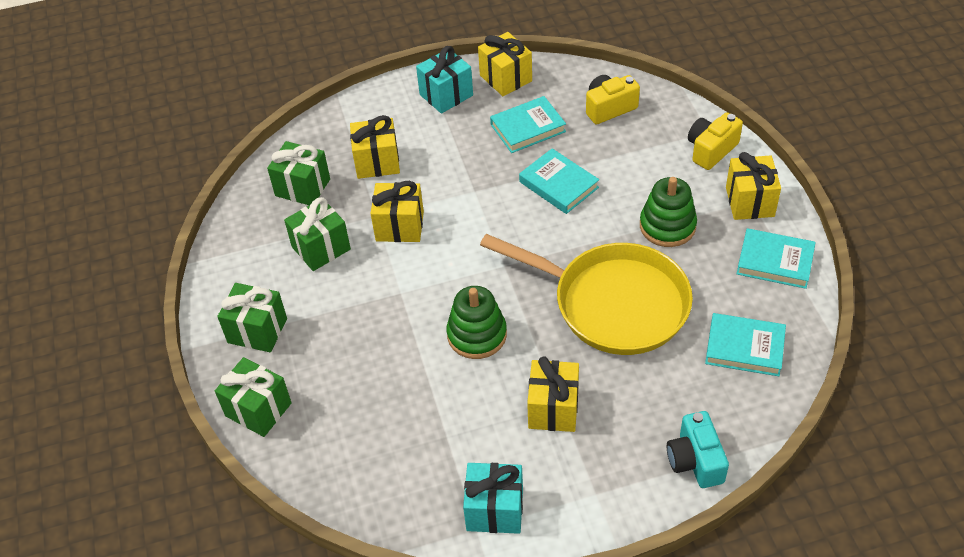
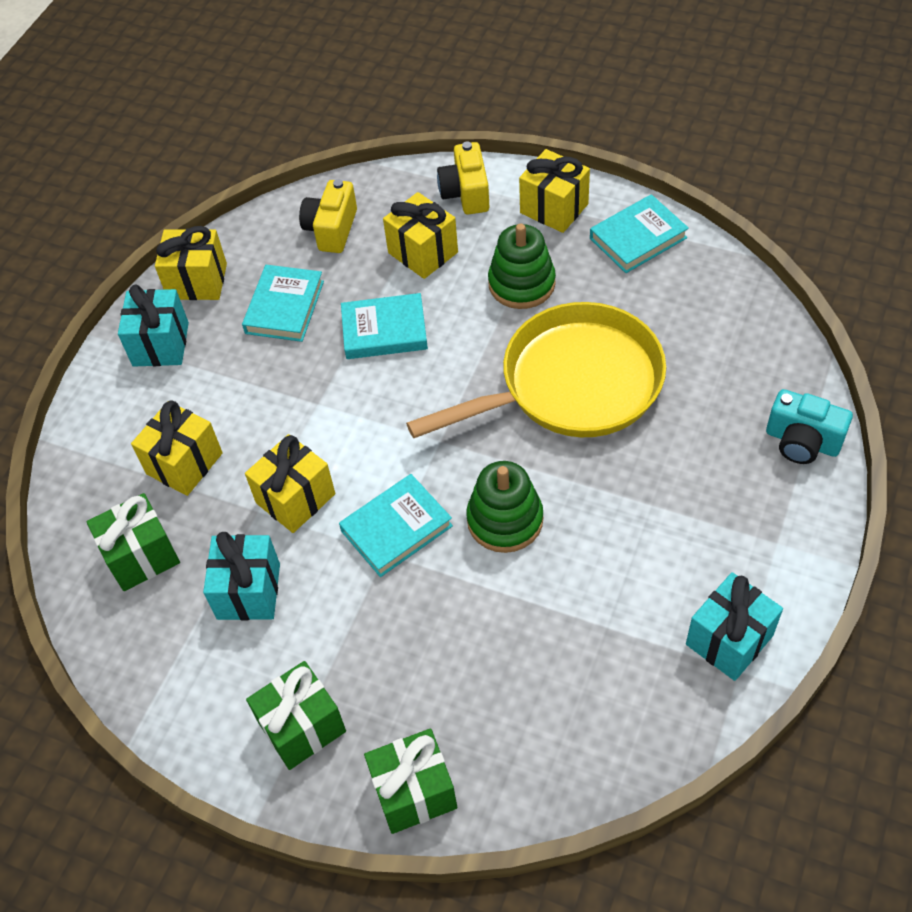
camera: 50 degrees left, 5 degrees up
green gift [284,197,351,271] -> turquoise gift [203,532,280,620]
yellow gift [527,356,579,432] -> yellow gift moved to [383,192,458,279]
turquoise book [705,313,786,376] -> turquoise book moved to [339,474,453,577]

